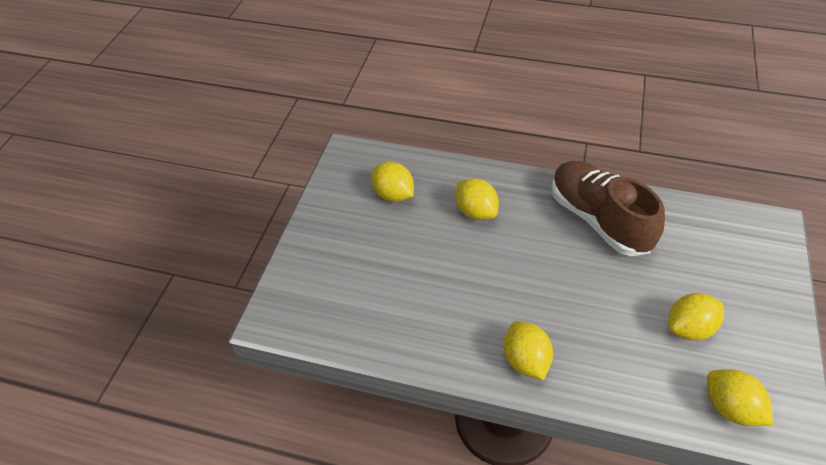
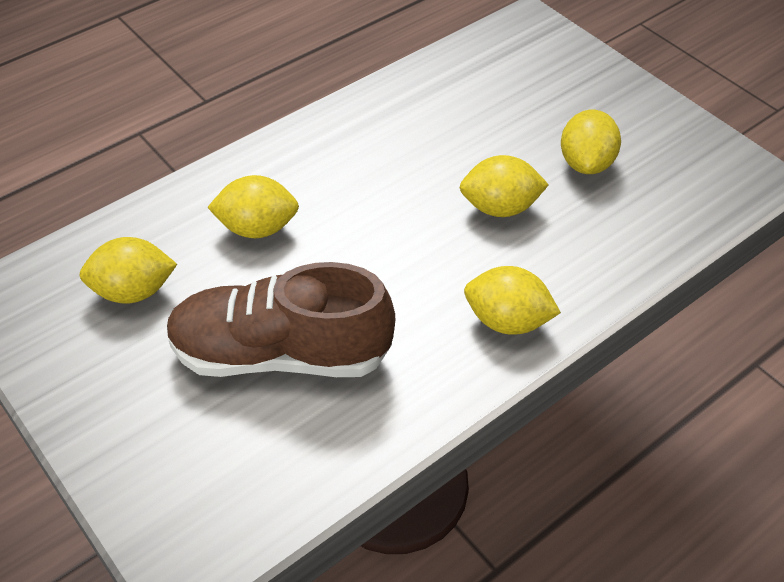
camera: 55 degrees left, 0 degrees up
brown shoe [551,161,665,256] -> brown shoe moved to [166,262,395,377]
yellow lemon [707,369,773,426] -> yellow lemon moved to [459,155,549,217]

